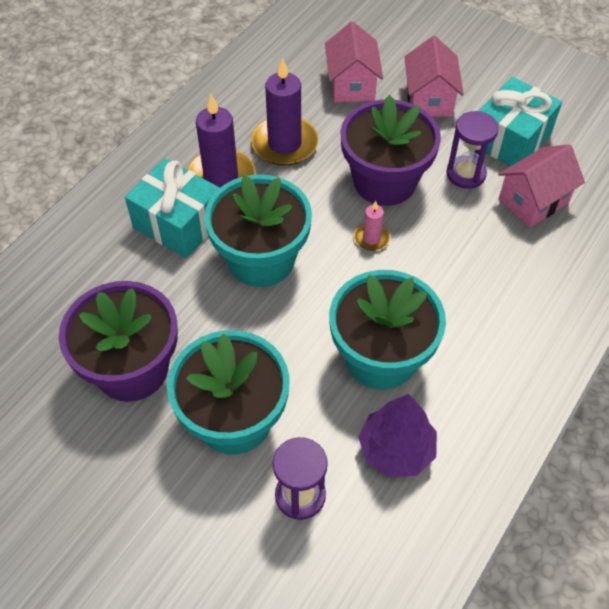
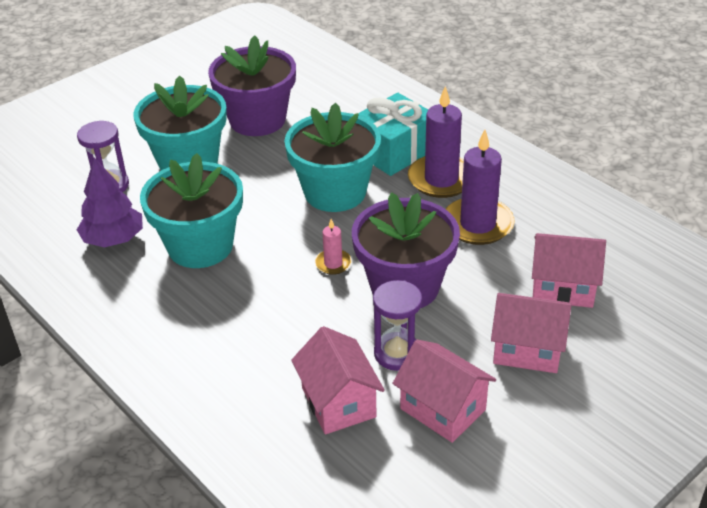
camera: 105 degrees right, 15 degrees down
turquoise gift [479,77,562,166] -> pink house [393,339,496,443]

